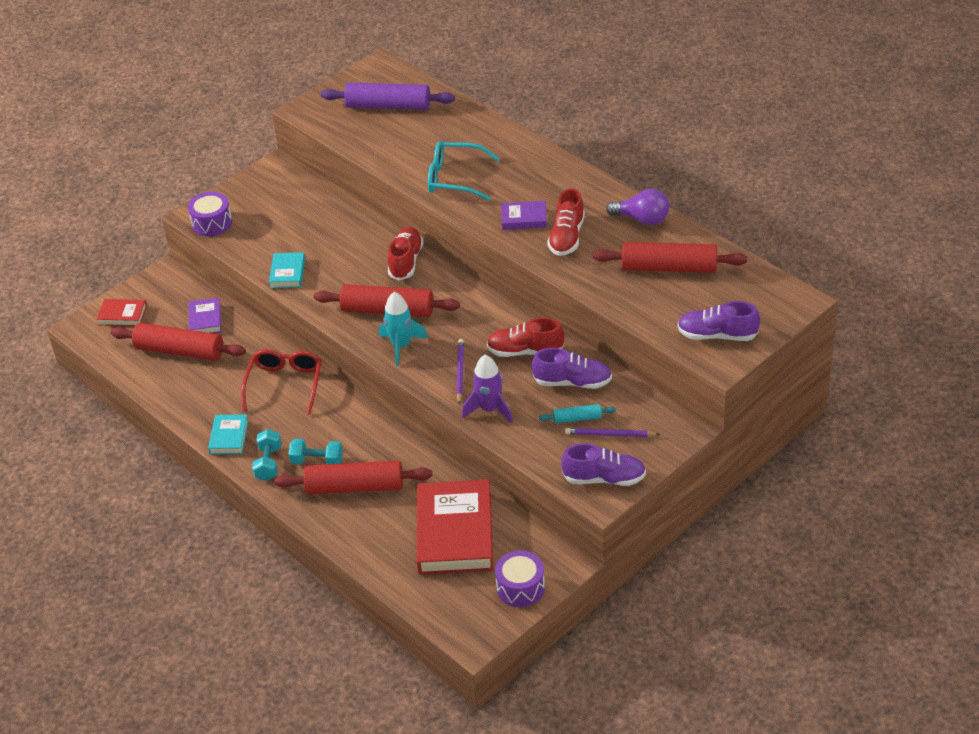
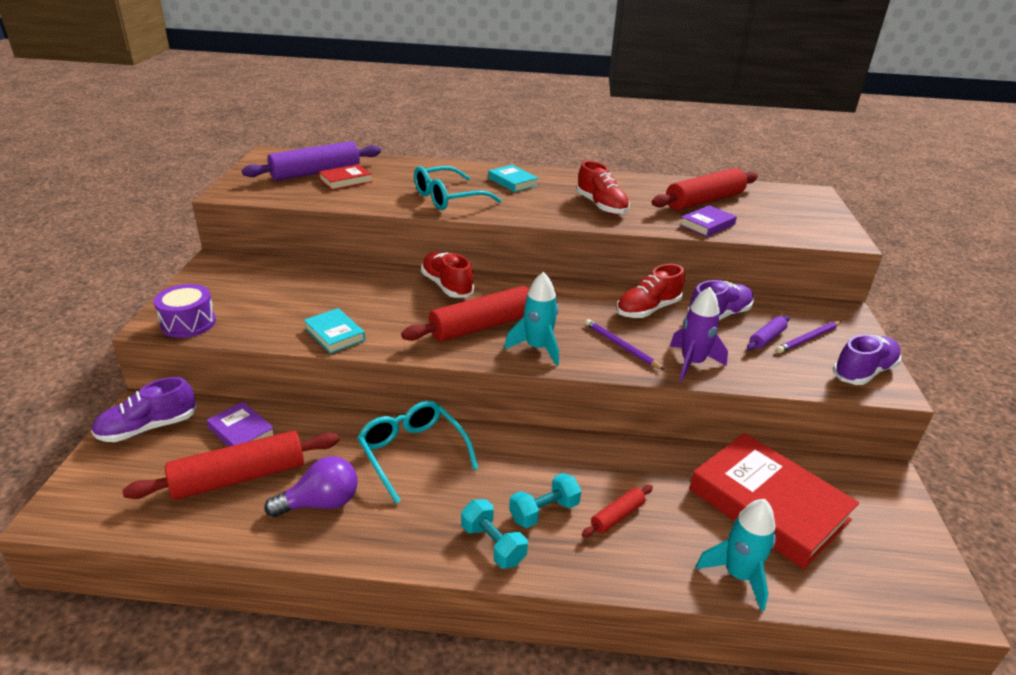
camera: 45 degrees left, 10 degrees down
red book [97,299,147,326] -> red book moved to [319,164,372,190]
turquoise book [208,414,249,455] -> turquoise book moved to [488,165,539,192]
red glasses [241,349,322,415] -> turquoise glasses [357,401,478,504]
red rolling pin [274,461,432,495] -> red rolling pin [582,485,653,537], size x0.49
purple drum [495,551,545,607] -> none
purple book [501,201,547,230] -> purple book moved to [680,205,737,237]
turquoise rolling pin [539,404,616,423] -> purple rolling pin [747,315,790,350]
purple light bulb [606,189,669,225] -> purple light bulb moved to [265,456,358,517]
purple shoe [677,301,760,341] -> purple shoe moved to [91,377,196,442]
none -> turquoise rocket [696,499,776,611]

